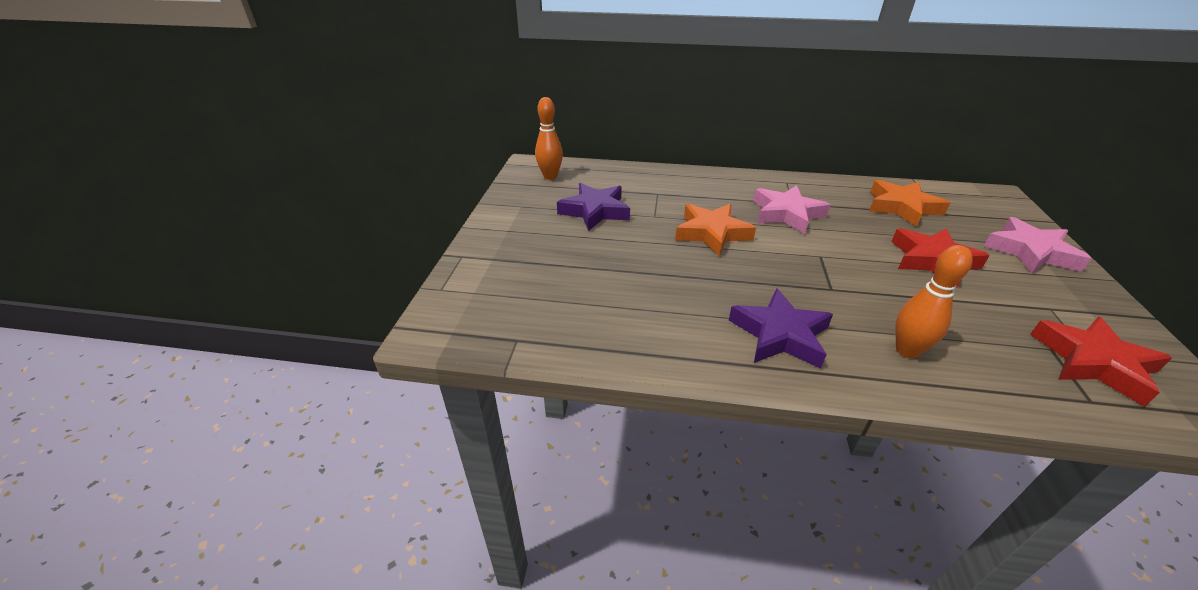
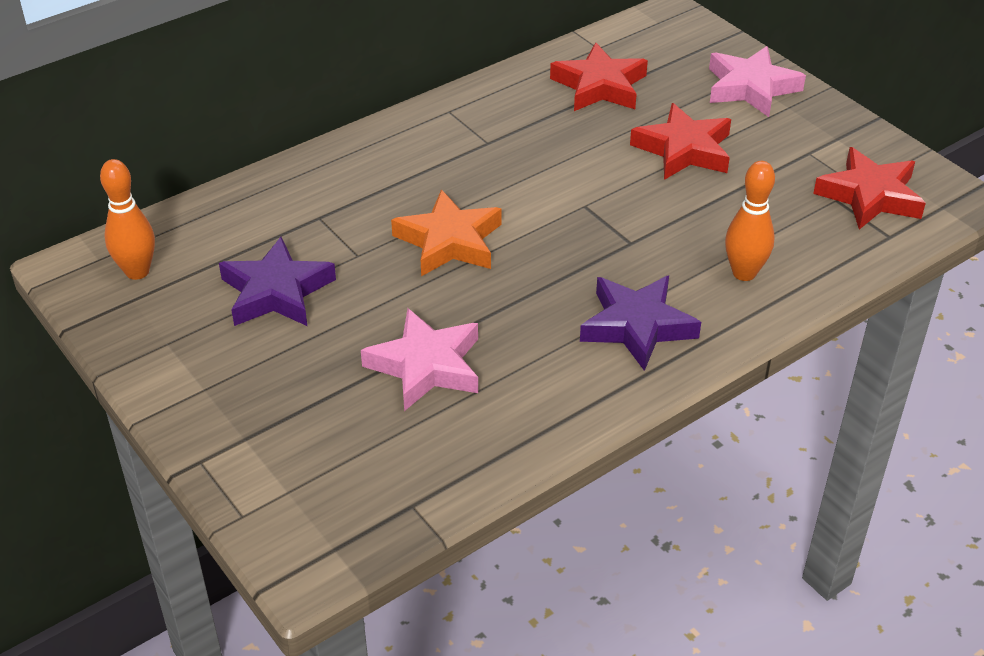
camera: 45 degrees left, 5 degrees up
pink star [753,185,830,234] -> pink star moved to [361,308,478,411]
orange star [869,180,950,227] -> red star [550,42,648,111]

